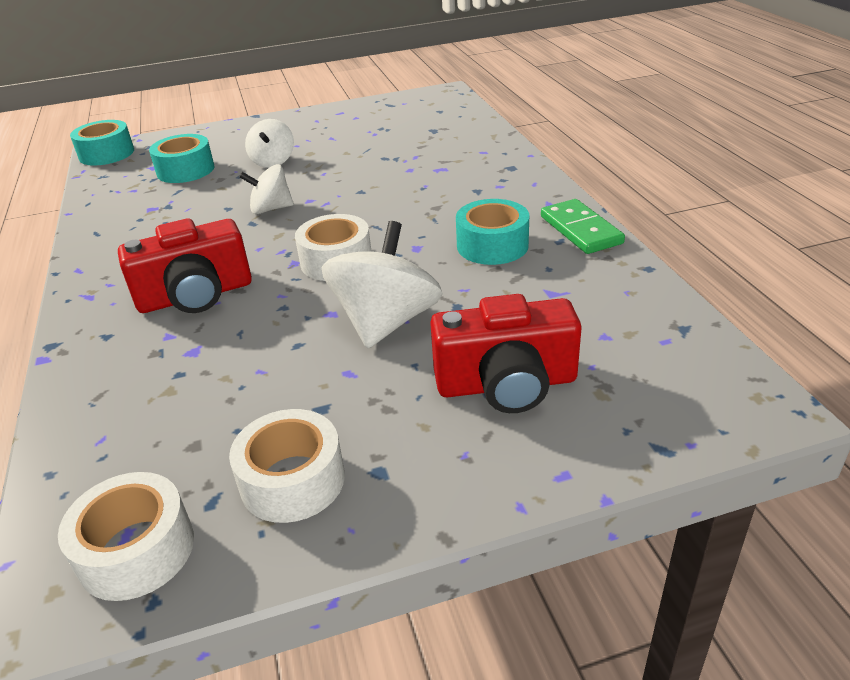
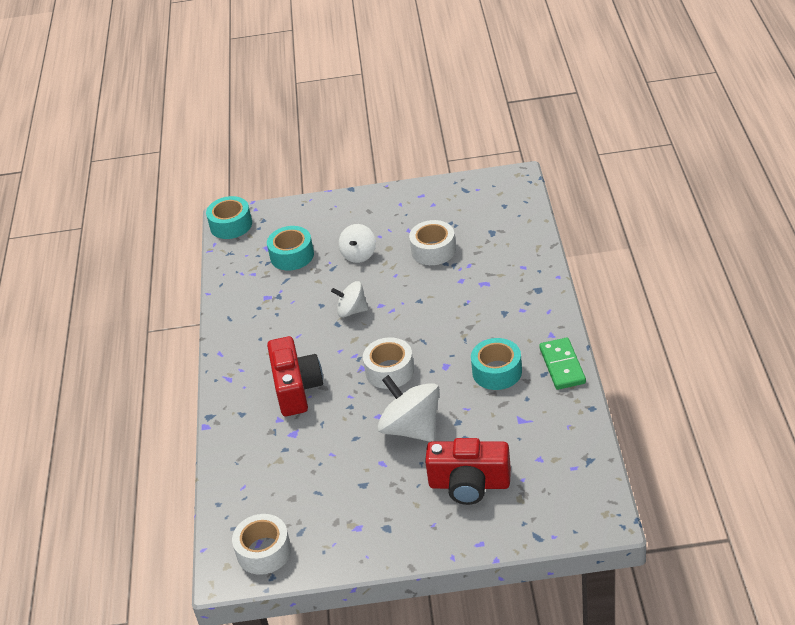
camera: 15 degrees right, 5 degrees up
red camera [118,219,252,313] -> red camera turned 90 degrees counterclockwise [267,336,323,416]
white tape [229,409,345,523] -> white tape moved to [409,220,456,265]
white spinning top [321,221,443,349] -> white spinning top turned 75 degrees counterclockwise [377,375,440,442]

